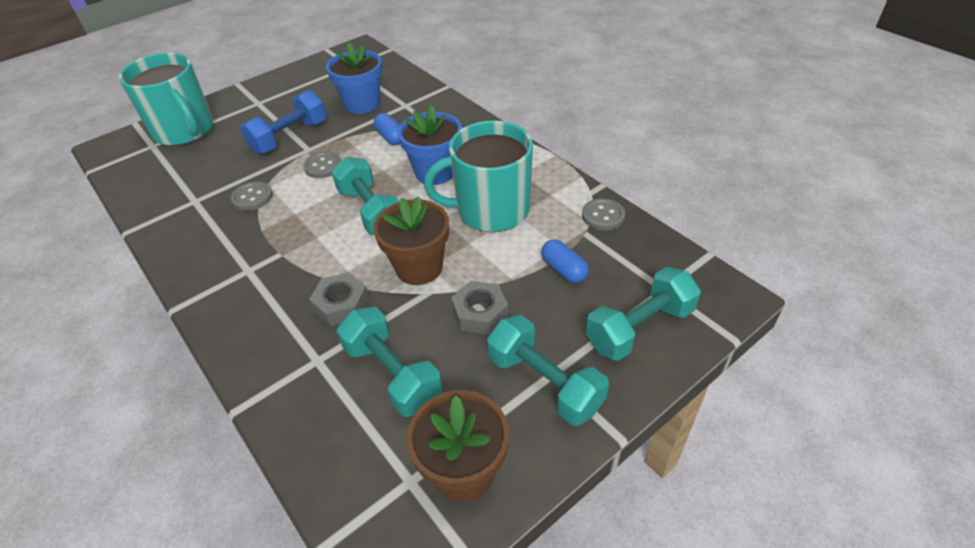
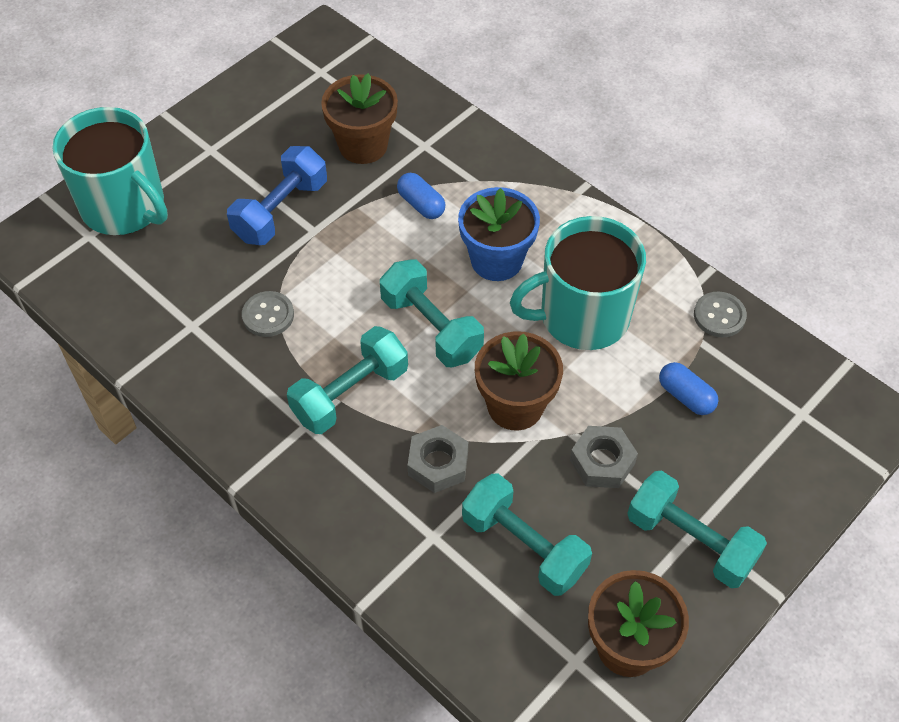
camera: 10 degrees left, 10 degrees up
grey button [303,151,342,178] -> none
blue flower pot [326,43,382,114] -> brown flower pot [321,73,398,164]
turquoise dumbbell [586,267,701,361] -> turquoise dumbbell moved to [287,326,408,434]

